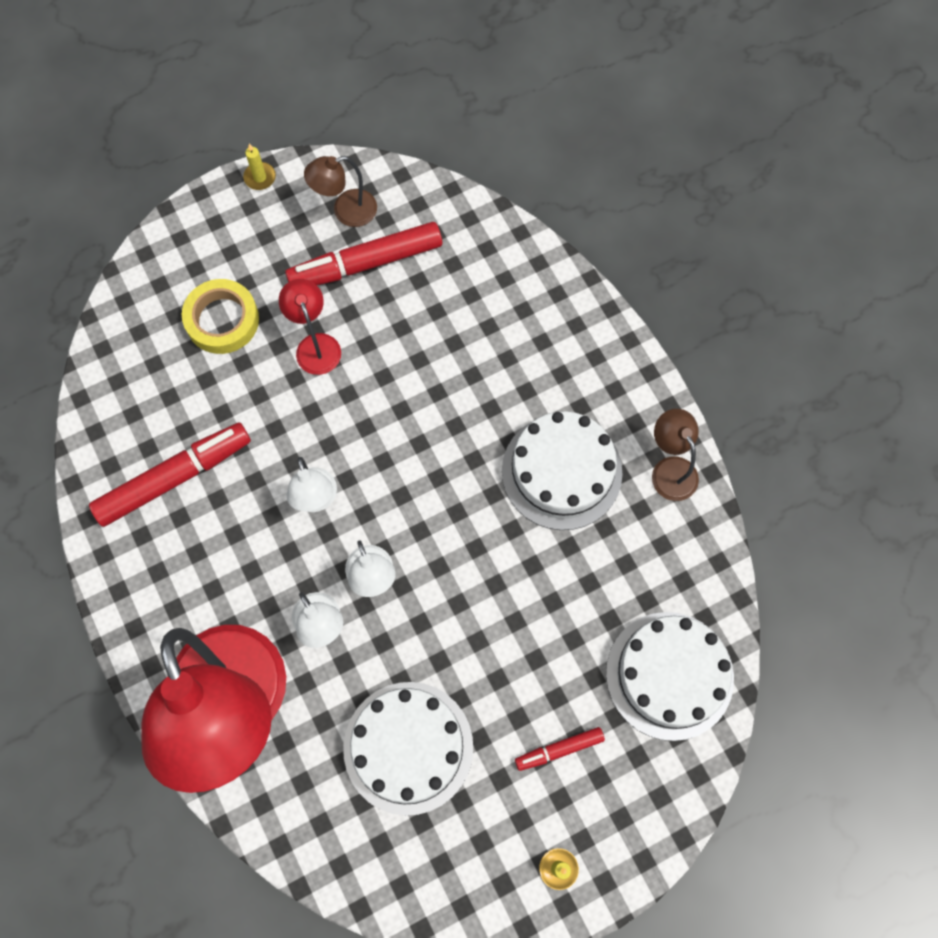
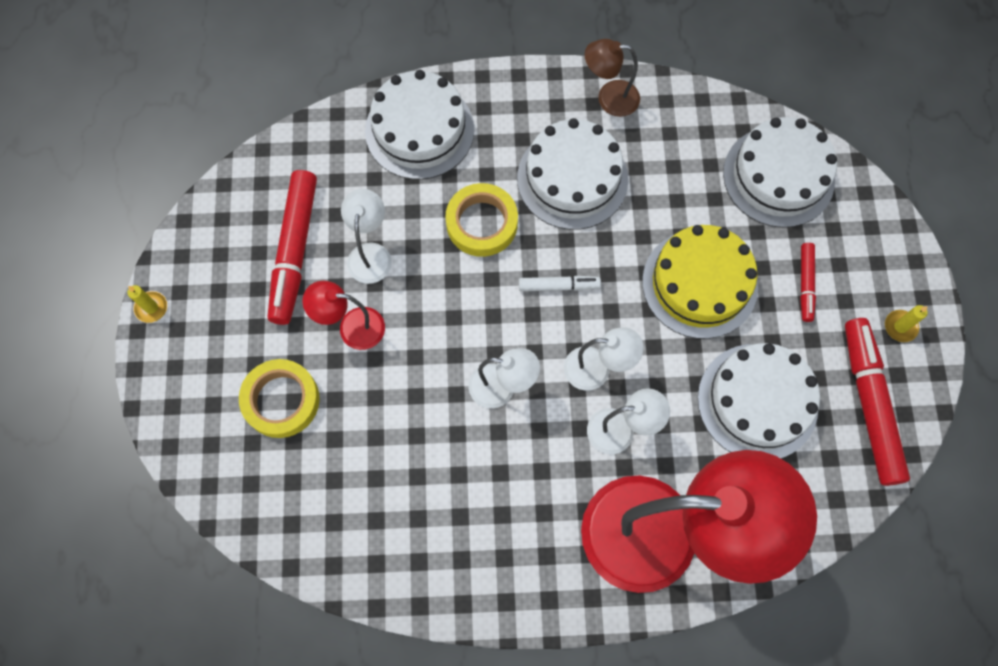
camera: 65 degrees left, 0 degrees up
red marker [89,422,251,527] -> red marker moved to [845,318,910,486]
brown lamp [304,156,377,227] -> none
none -> white lamp [341,189,392,284]
none -> white cake [365,70,474,180]
none -> yellow tape [445,183,518,257]
none -> white marker [519,276,601,291]
none -> yellow cake [642,225,758,339]

